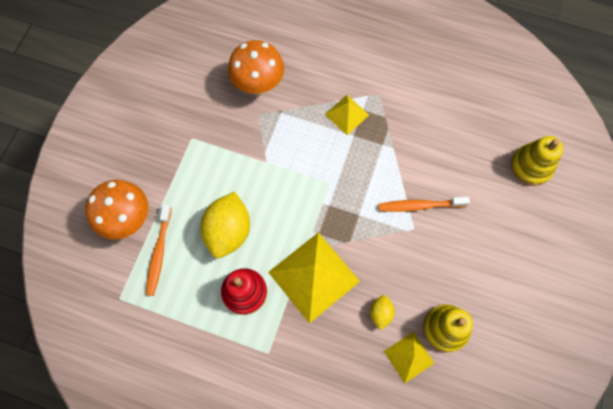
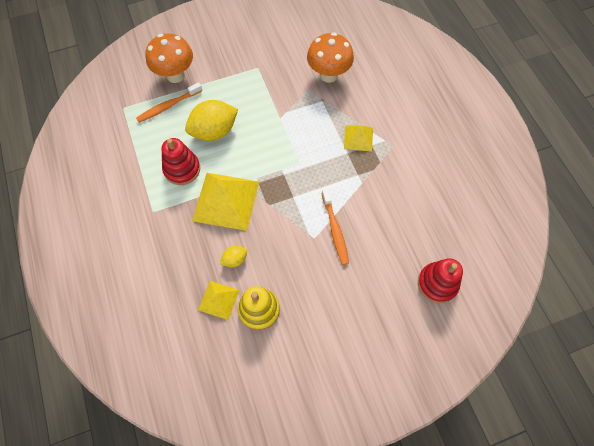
camera: 50 degrees right, 5 degrees down
orange toothbrush [378,197,470,212] -> orange toothbrush turned 150 degrees counterclockwise [322,188,349,265]
yellow stacking toy [510,136,563,186] -> red stacking toy [418,258,463,303]

